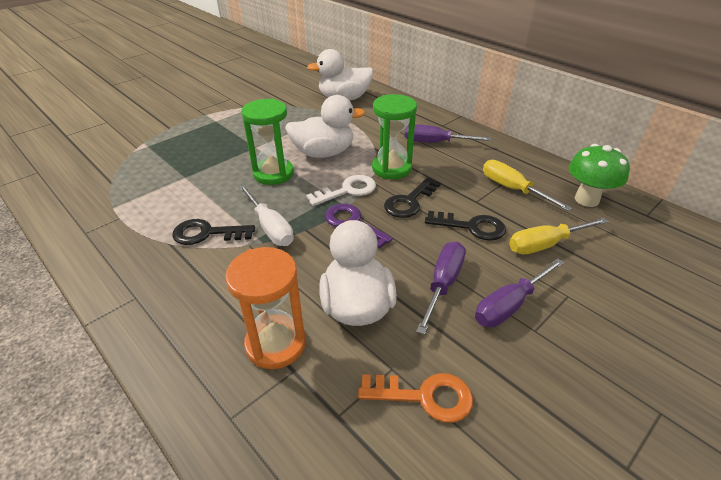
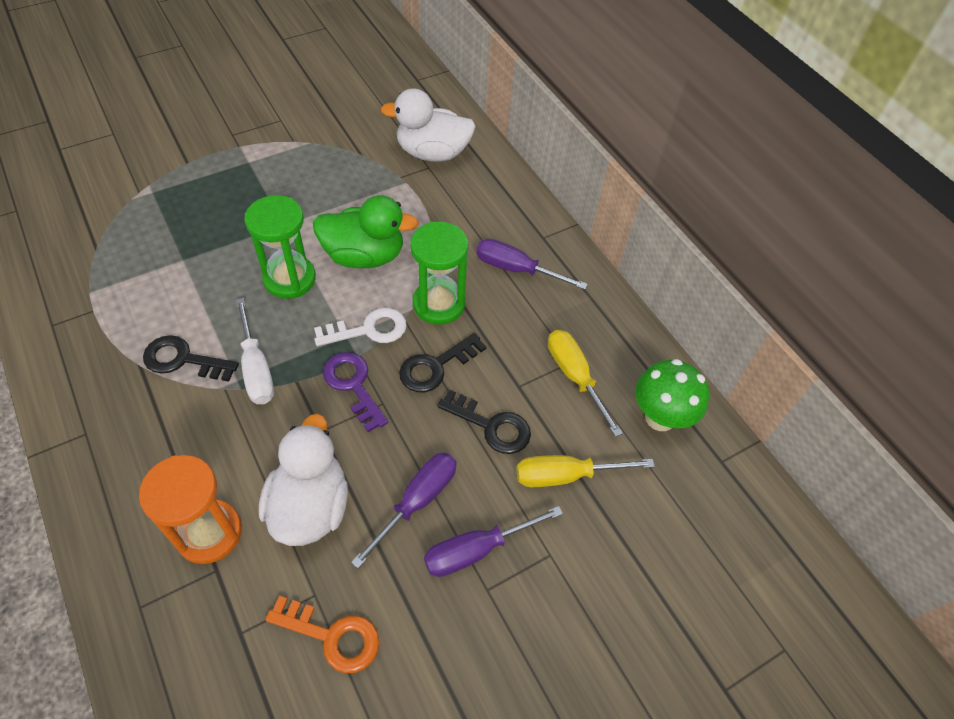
camera: 10 degrees right, 15 degrees up
white duck [285,95,365,158] -> green duck [313,195,419,268]

